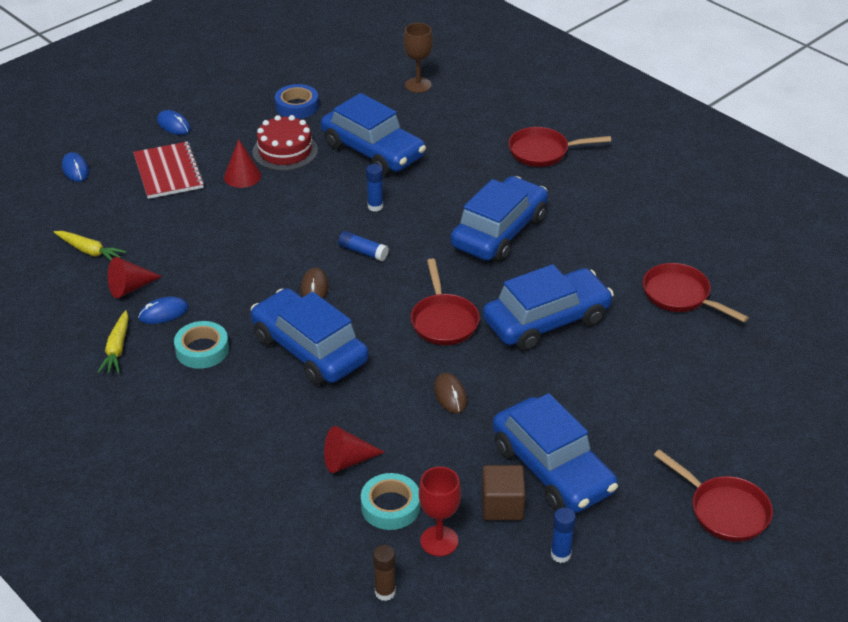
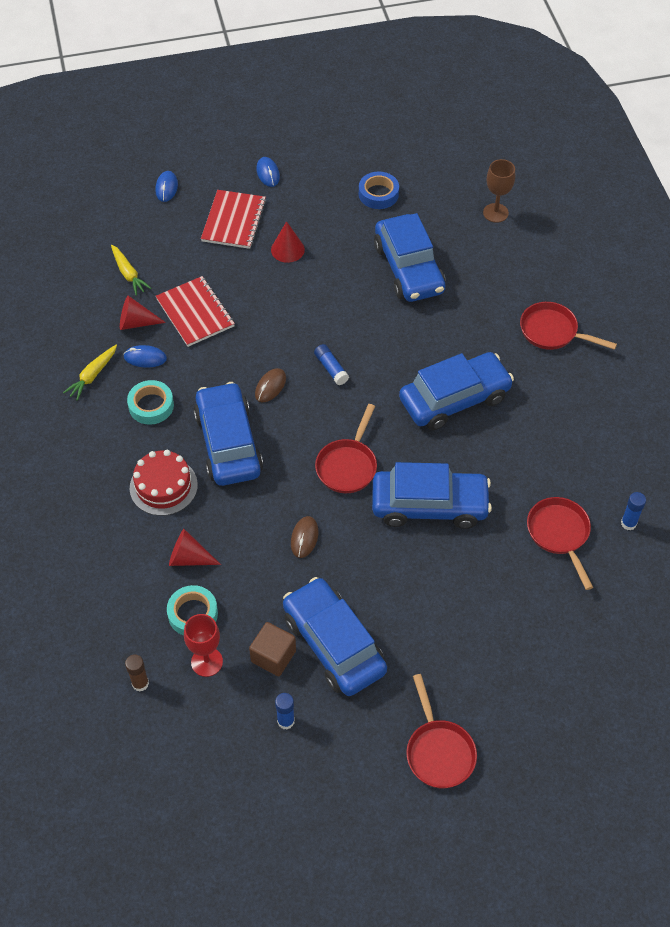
camera: 30 degrees right, 15 degrees up
red cake [252,115,318,171] -> red cake moved to [130,450,198,516]
blue glue stick [366,164,383,211] -> blue glue stick moved to [621,492,646,531]
blue car [493,393,618,513] -> blue car turned 150 degrees clockwise [283,577,387,696]
none -> red notebook [156,276,235,347]

